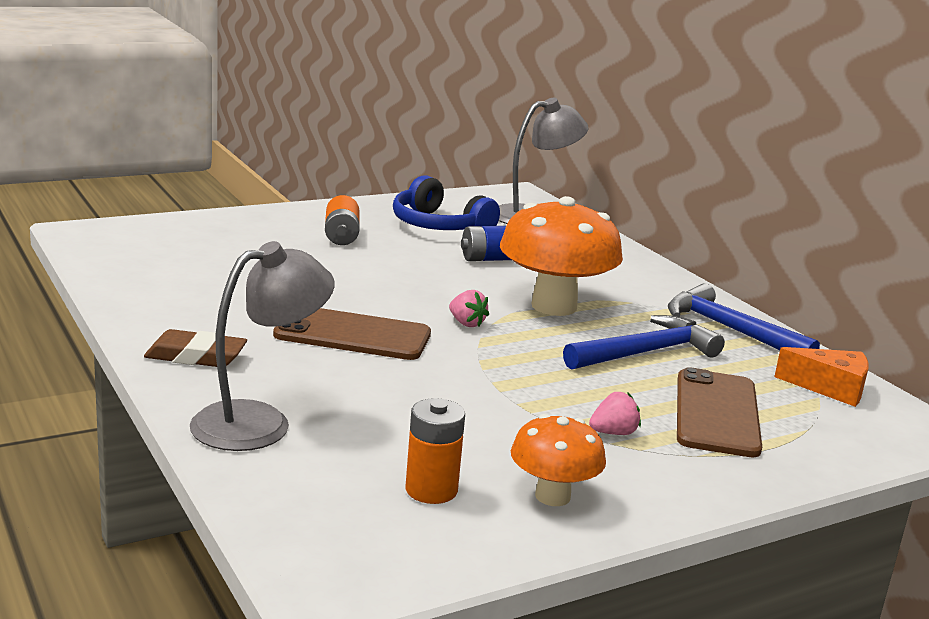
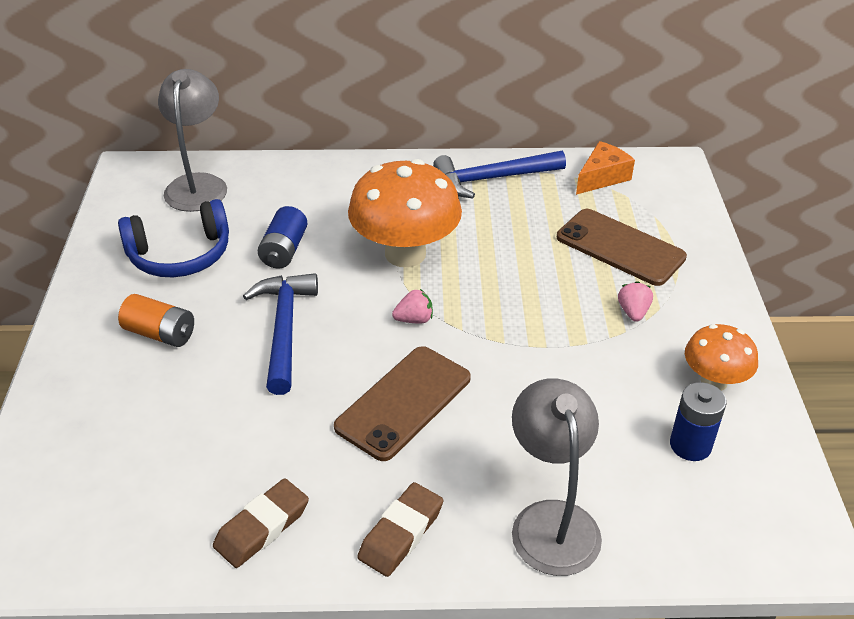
camera: 60 degrees left, 20 degrees up
orange battery [405,398,465,504] -> blue battery [670,382,726,461]
blue hammer [563,315,725,370] -> blue hammer moved to [243,273,318,395]
none -> brown eraser [213,478,309,568]

